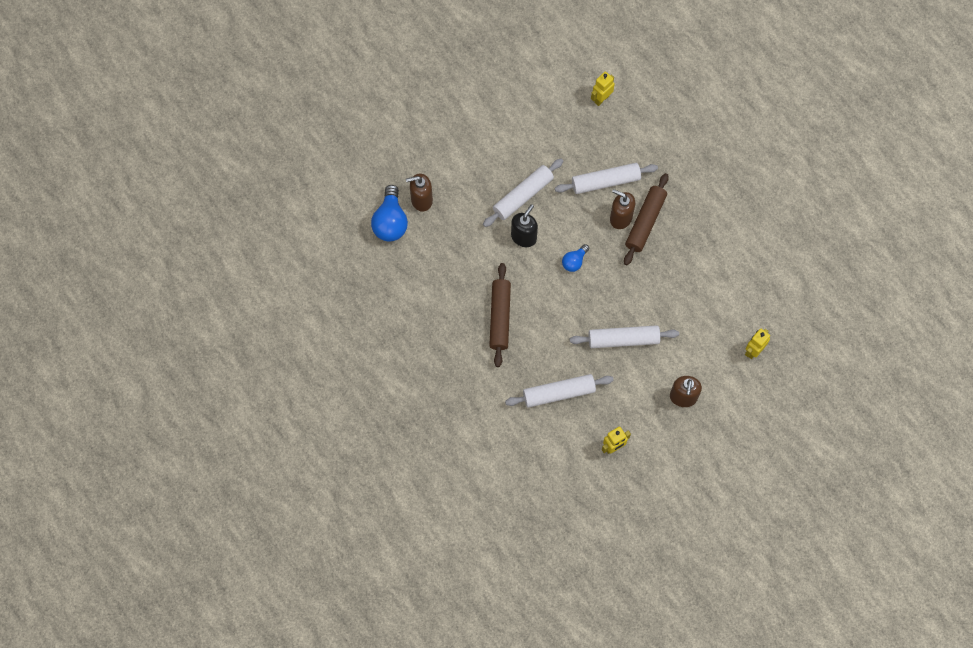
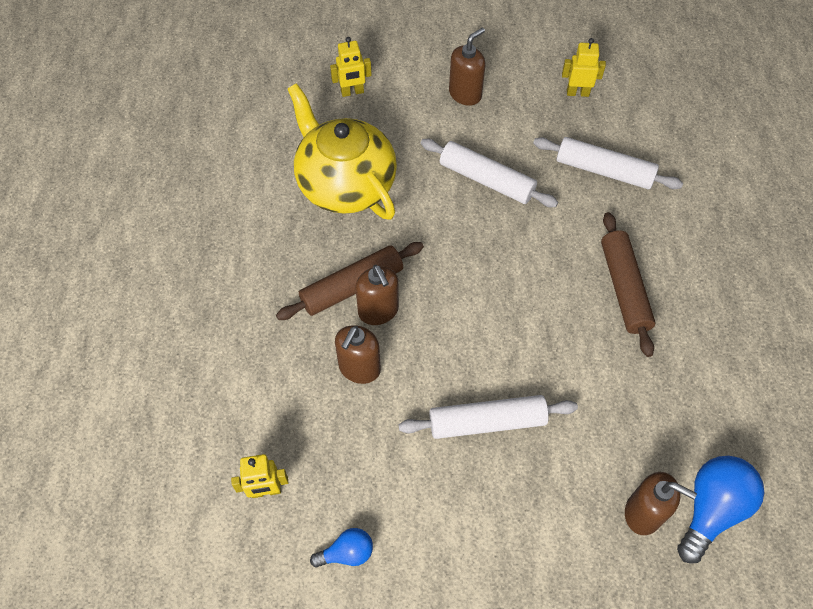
camera: 145 degrees left, 10 degrees down
brown rolling pin [489,263,511,367] -> brown rolling pin turned 45 degrees counterclockwise [601,212,656,357]
black soap dispenser [511,204,538,247] -> none
white rolling pin [555,163,658,194] -> brown soap dispenser [335,325,381,384]
blue light bulb [562,244,589,272] -> blue light bulb moved to [310,528,373,568]
none -> yellow teapot [288,83,397,220]

